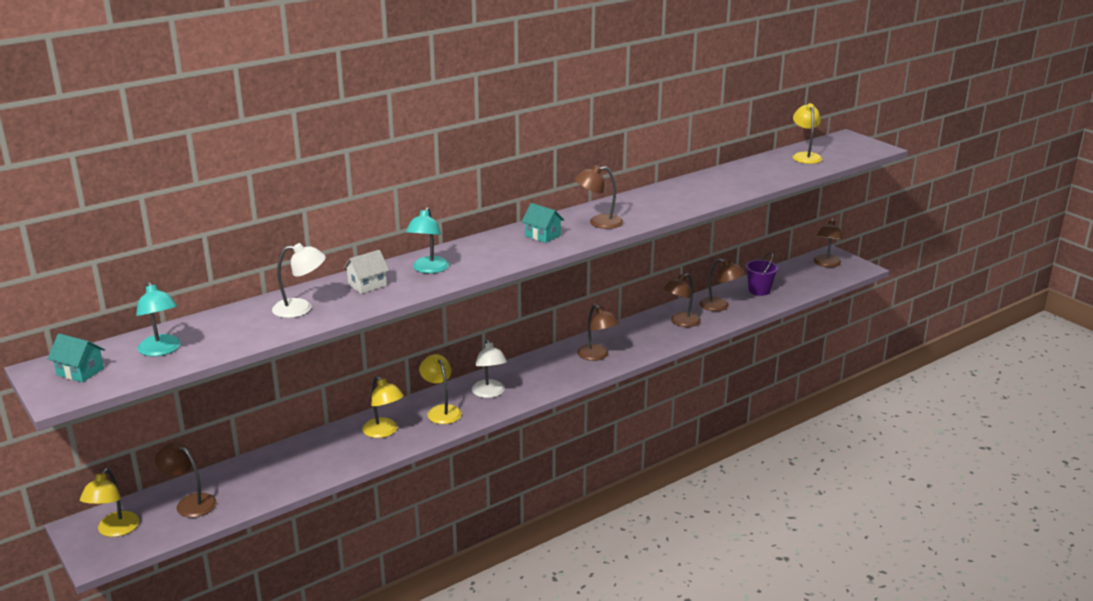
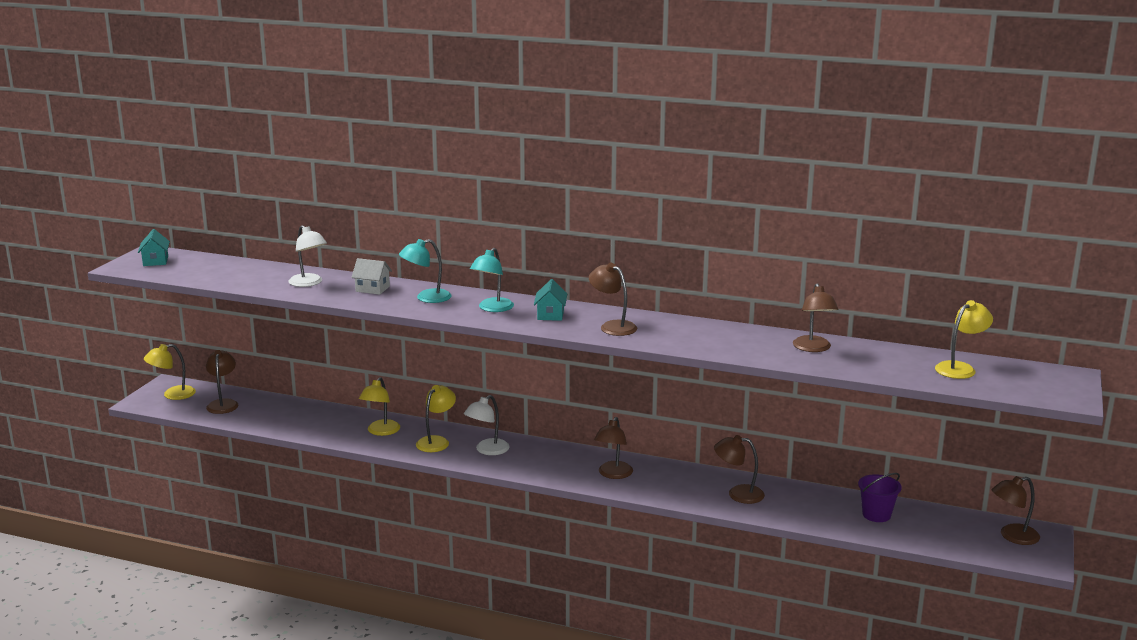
camera: 55 degrees right, 5 degrees down
turquoise lamp [136,281,181,357] -> turquoise lamp moved to [470,248,514,312]
brown lamp [700,259,745,311] -> brown lamp moved to [793,283,838,352]

